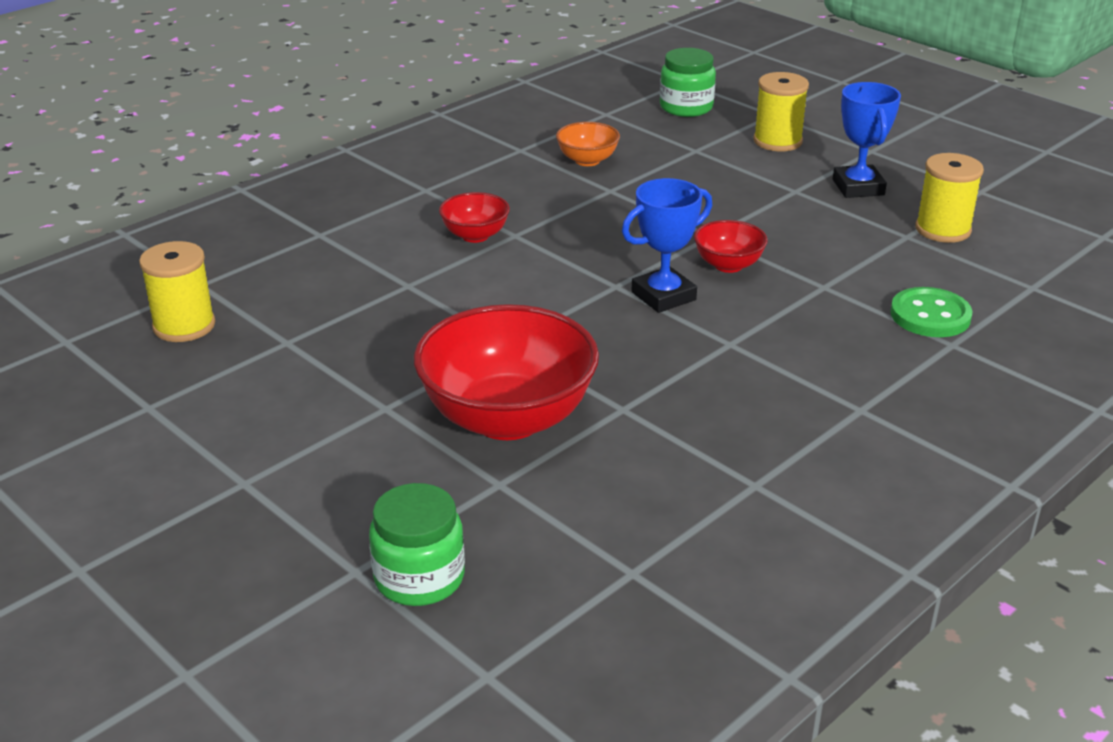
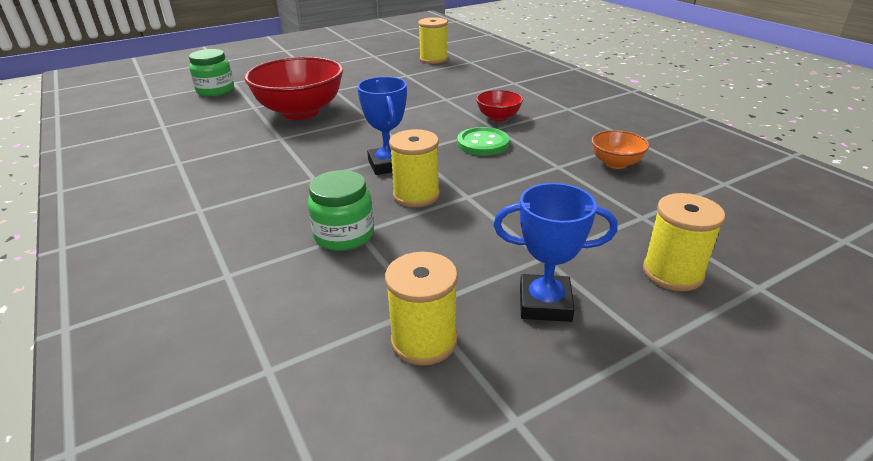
camera: 105 degrees right, 0 degrees up
green jar [660,48,716,117] -> green jar moved to [308,170,374,251]
red bowl [694,220,768,273] -> yellow spool [389,129,440,207]
green button [890,287,973,337] -> green button moved to [457,127,509,156]

